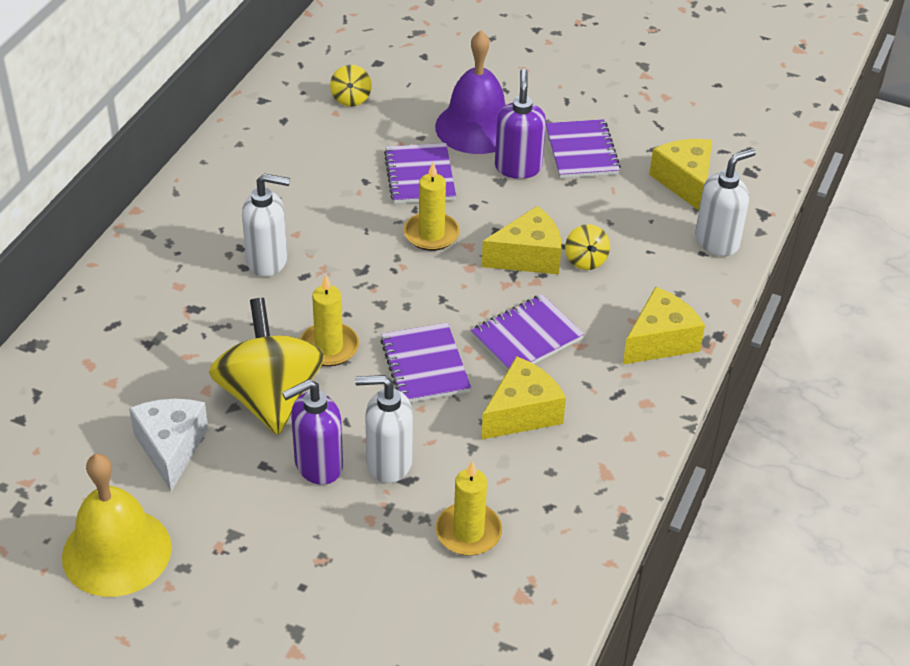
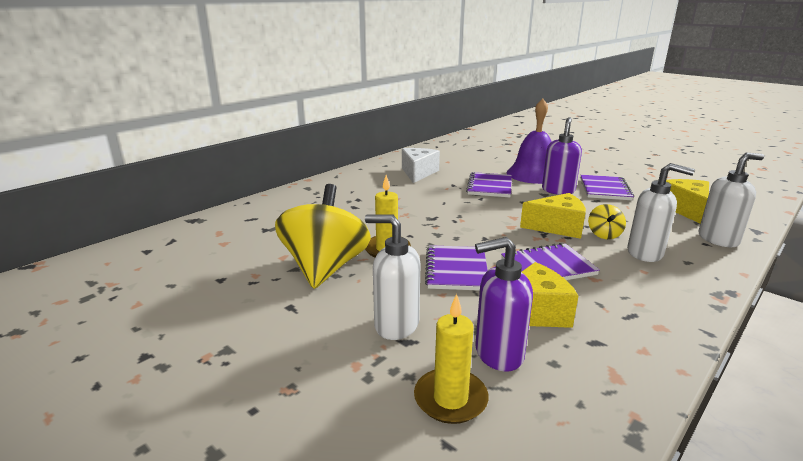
camera: 20 degrees right, 20 degrees down
yellow bell [62,454,172,597] -> none
white cheese [129,399,208,492] -> white cheese moved to [402,148,440,183]
white soap dispenser [242,173,290,277] -> white soap dispenser moved to [627,163,695,262]
purple soap dispenser [282,379,343,485] -> purple soap dispenser moved to [475,237,533,372]
yellow spinning top [330,65,372,107] -> none
yellow candle [404,162,460,251] -> none
yellow cheese [623,287,705,364] -> none

